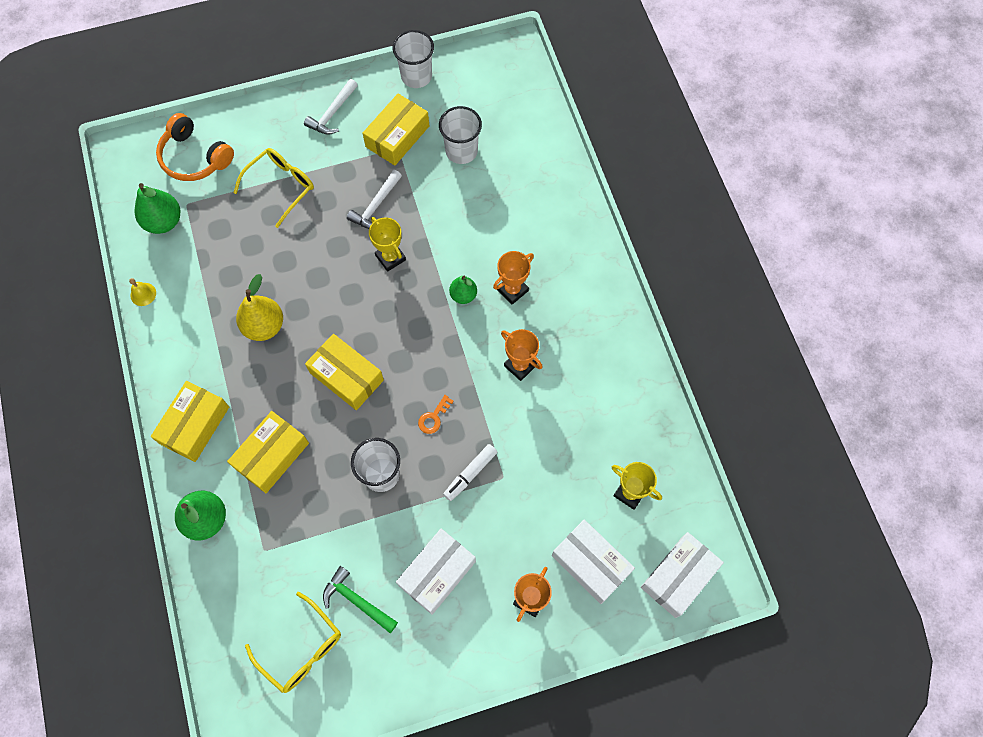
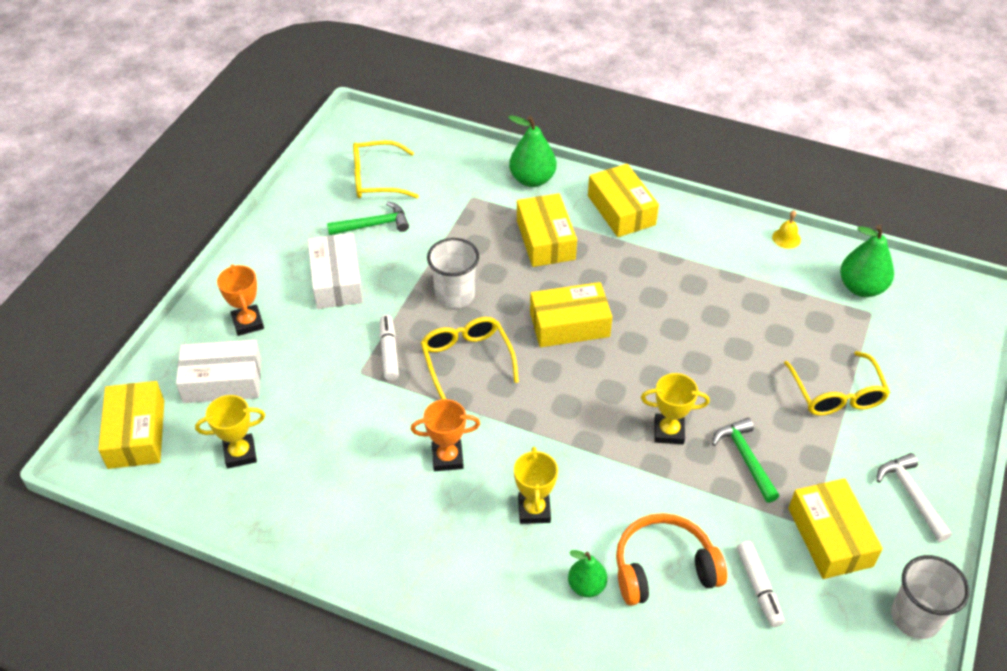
camera: 130 degrees right, 20 degrees down
orange headphones [156,113,234,181] -> orange headphones moved to [616,513,727,606]
yellow pear [236,274,283,341] -> none
white hammer [347,170,402,229] -> green hammer [712,418,779,503]
orange key [418,395,454,434] -> yellow glasses [421,317,519,400]
white cup [439,106,482,164] -> white marker [737,541,784,627]
green pear [449,276,477,304] -> green pear moved to [568,550,607,597]
orange trophy [493,251,534,304] -> yellow trophy [514,447,558,524]
white box [641,532,724,618] -> yellow box [98,381,164,469]

